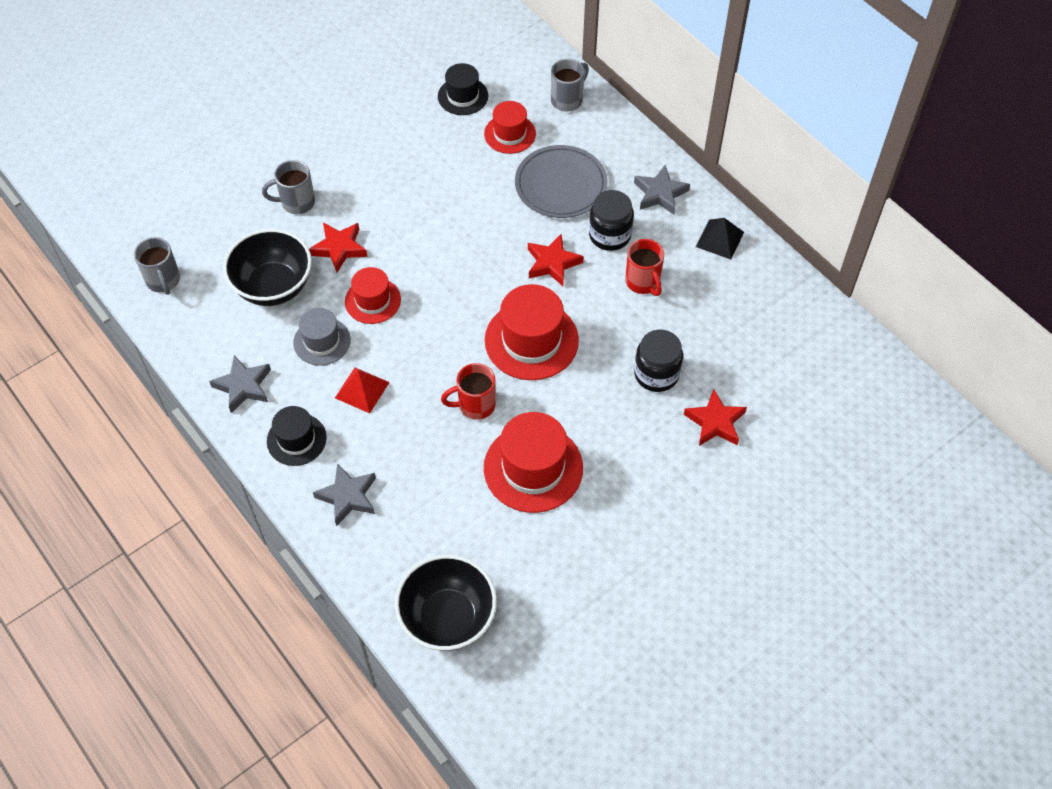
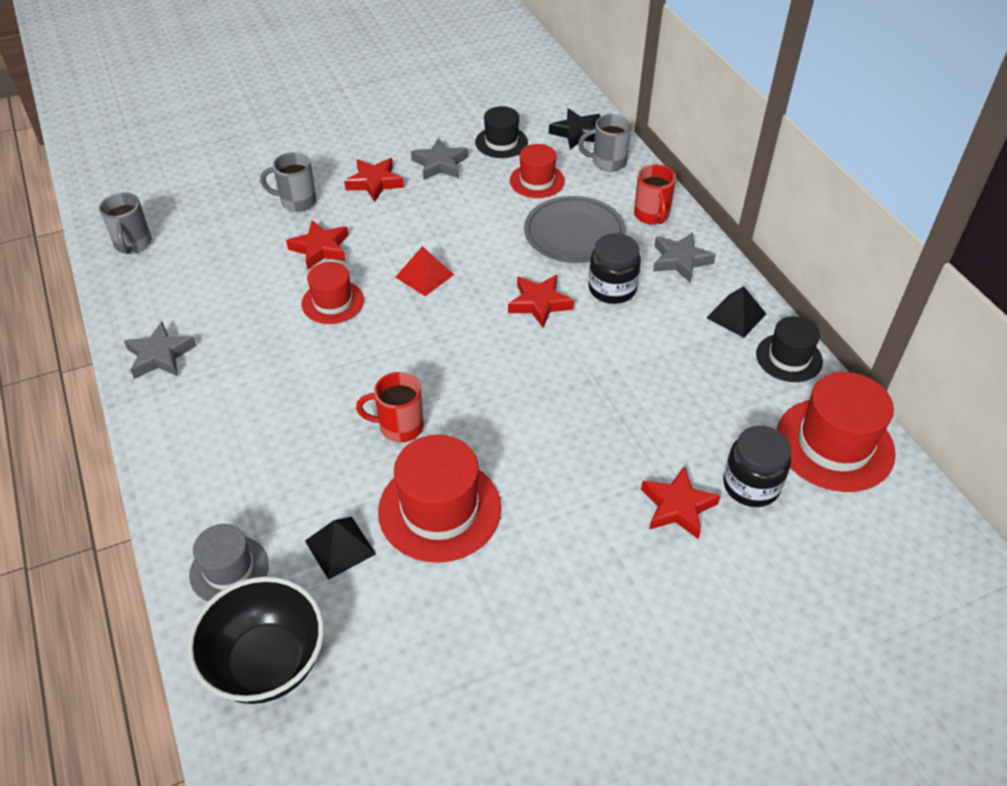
camera: 15 degrees right, 10 degrees down
black bowl [223,229,312,306] -> none
black hat [267,406,327,466] -> black hat moved to [756,316,823,382]
grey hat [293,308,351,366] -> grey hat moved to [189,524,269,602]
grey star [313,463,376,526] -> grey star moved to [411,138,468,180]
red pyramid [335,368,390,413] -> red pyramid moved to [395,246,454,296]
red hat [485,284,579,380] -> red hat moved to [777,372,896,492]
grey mug [551,59,589,112] -> grey mug turned 150 degrees counterclockwise [578,114,632,172]
red mug [625,239,664,296] -> red mug moved to [634,164,676,225]
black jar [634,329,683,392] -> black jar moved to [723,426,791,507]
none -> black pyramid [305,517,376,580]
none -> red star [344,158,404,202]
none -> black star [549,109,600,150]

